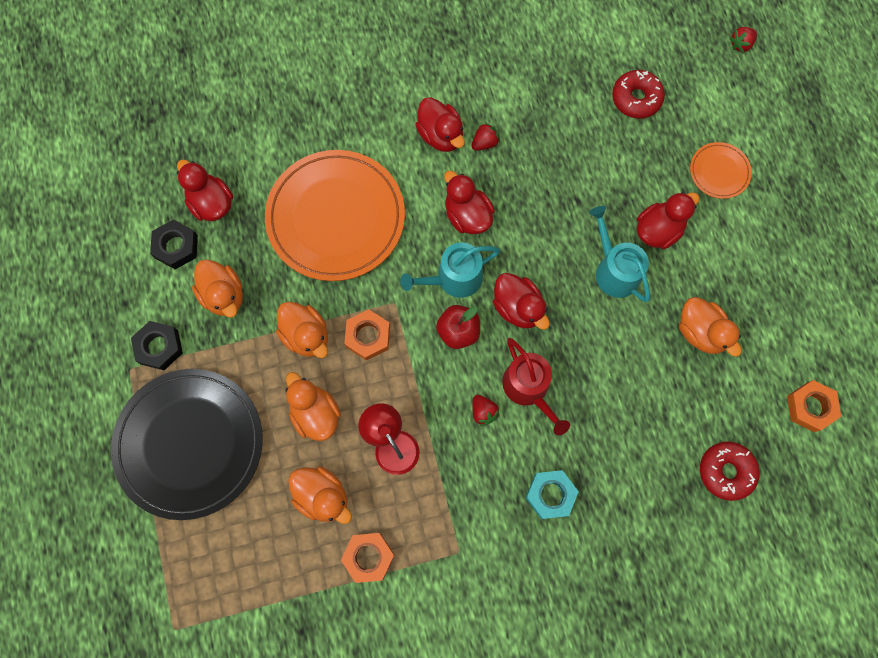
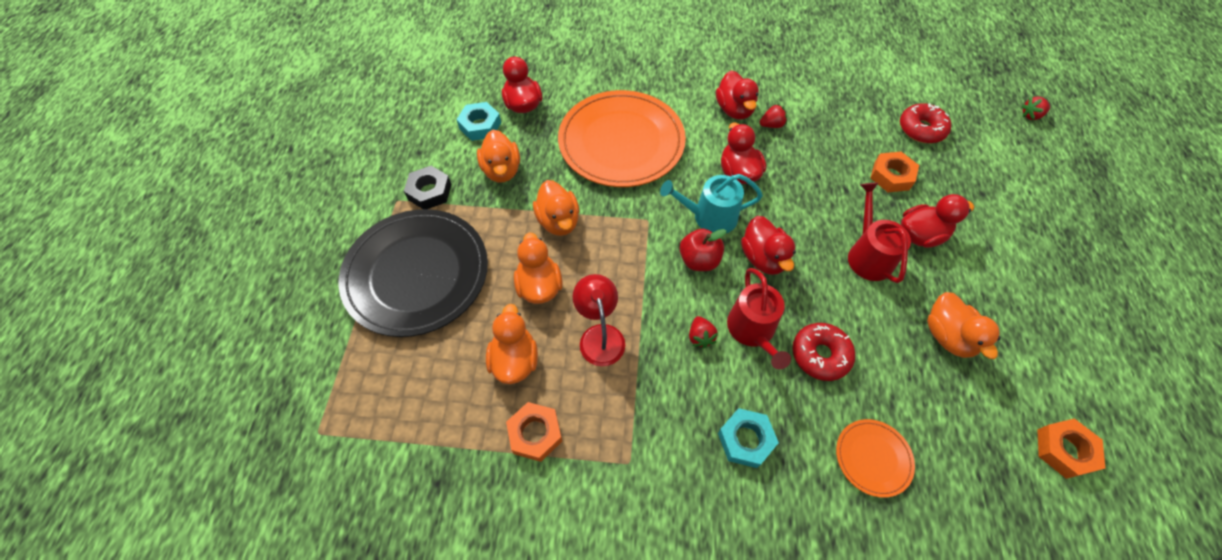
camera: 20 degrees right, 15 degrees down
black nut [150,220,198,269] -> turquoise nut [456,102,501,141]
orange duck [288,466,352,524] -> orange duck turned 150 degrees counterclockwise [486,304,538,384]
orange nut [344,309,390,360] -> orange nut moved to [870,152,919,192]
turquoise watering can [589,206,650,302] -> red watering can [848,183,911,283]
orange plate [690,142,752,199] -> orange plate moved to [836,419,915,498]
red donut [700,442,760,501] -> red donut moved to [792,323,855,381]

